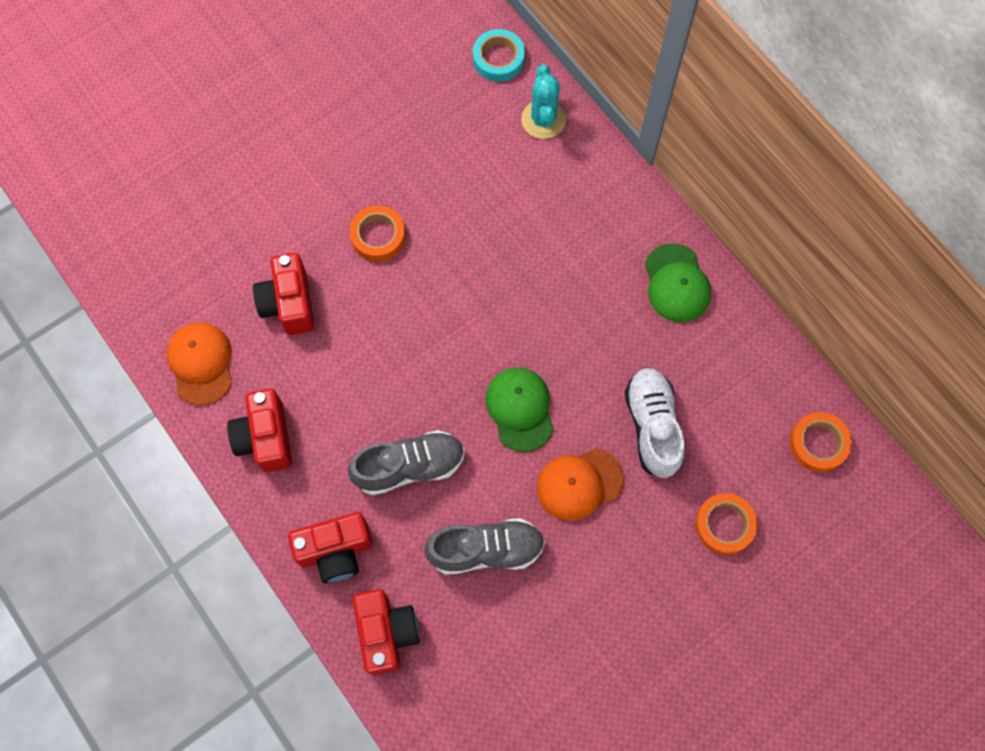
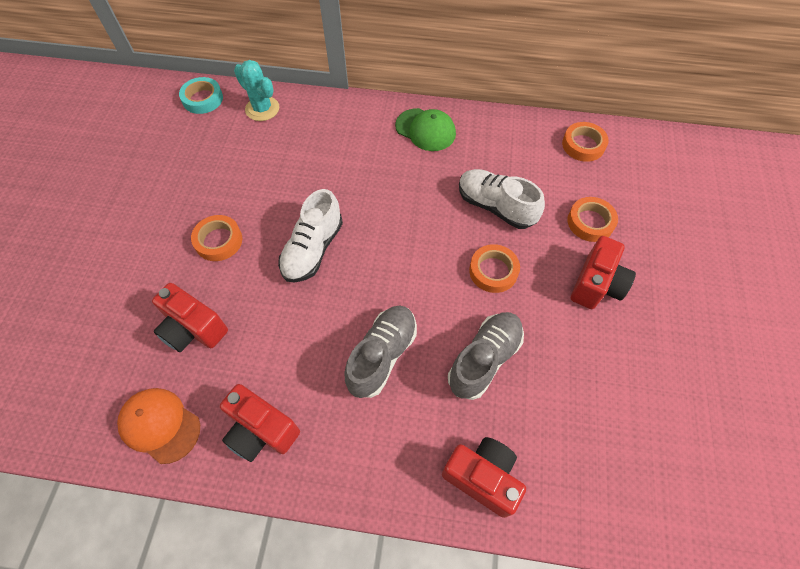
camera: 45 degrees left, 10 degrees down
red camera [288,512,372,583] -> red camera moved to [571,236,636,309]
green cap [485,367,554,452] -> none
orange cap [537,448,624,521] -> orange tape [469,244,520,293]
none -> white shoe [278,189,343,282]

